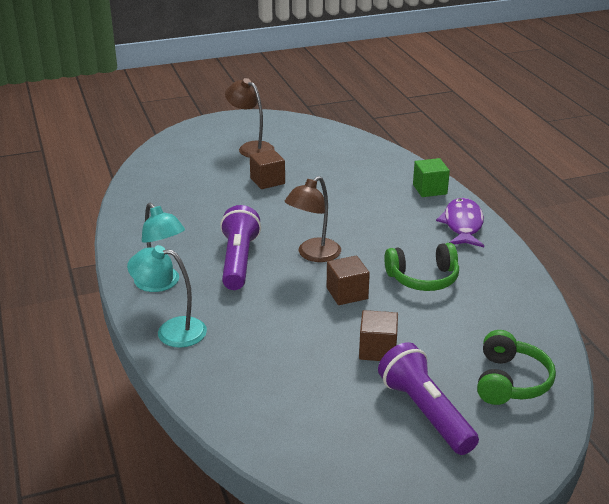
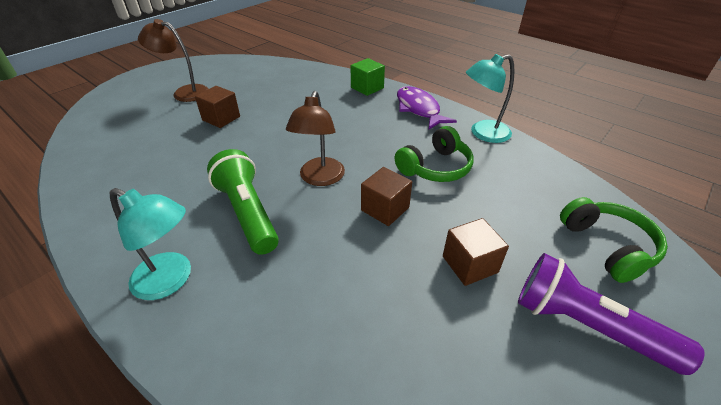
camera: 30 degrees left, 10 degrees up
turquoise lamp [127,245,207,348] -> turquoise lamp moved to [466,54,514,143]
purple flashlight [220,205,261,290] -> green flashlight [207,149,279,255]

